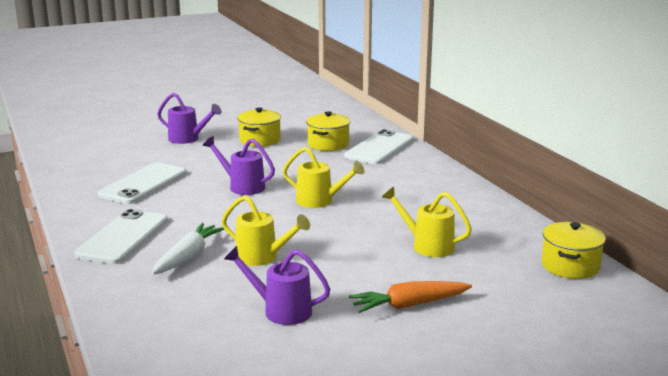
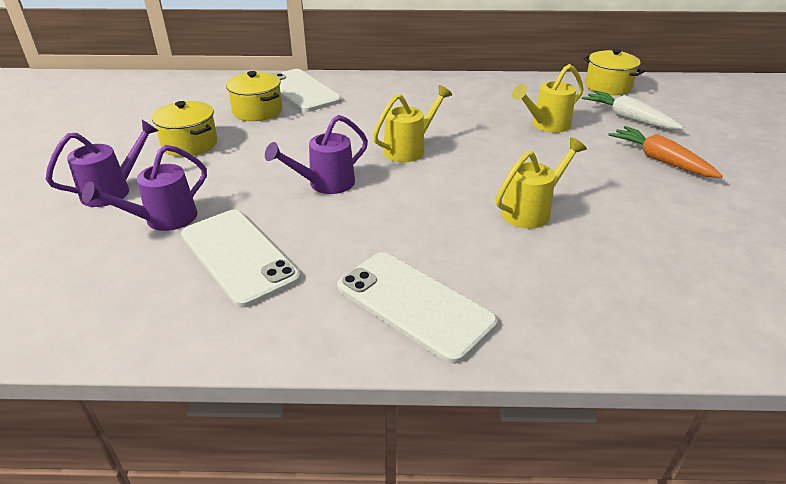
camera: 65 degrees left, 15 degrees up
white carrot [152,223,225,274] -> white carrot moved to [582,90,683,129]
purple watering can [224,246,331,325] -> purple watering can moved to [82,145,207,231]
orange carrot [349,281,472,313] -> orange carrot turned 135 degrees clockwise [608,126,723,178]

